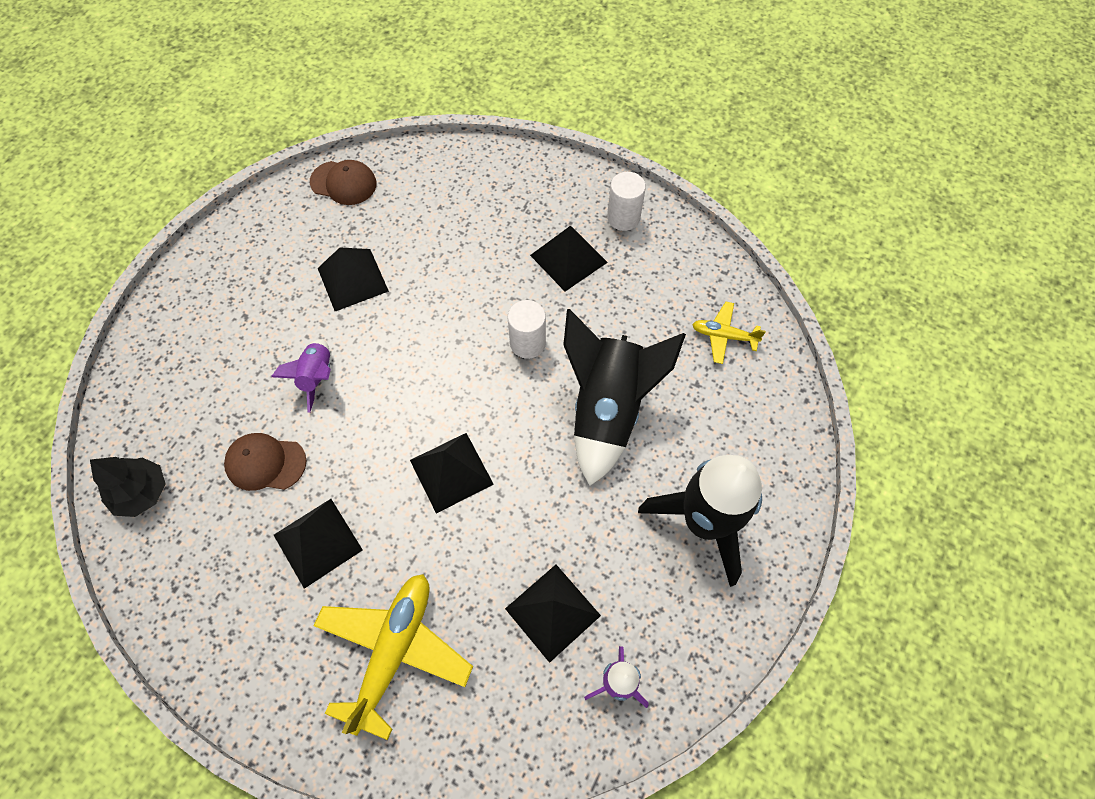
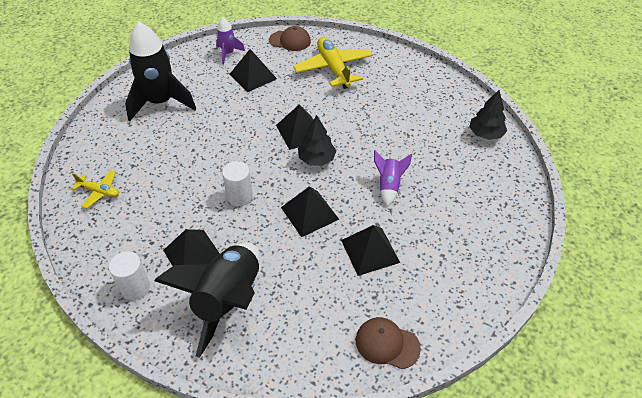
camera: 175 degrees left, 15 degrees down
brown cap [224,433,307,491] -> brown cap moved to [269,26,311,51]
black pyramid [274,499,363,589] -> black pyramid moved to [281,186,339,237]
yellow plane [313,574,473,740] -> yellow plane turned 135 degrees clockwise [293,37,373,89]
black rocket [563,309,686,486] -> black rocket moved to [154,243,260,358]
none -> black tree [298,115,336,166]

